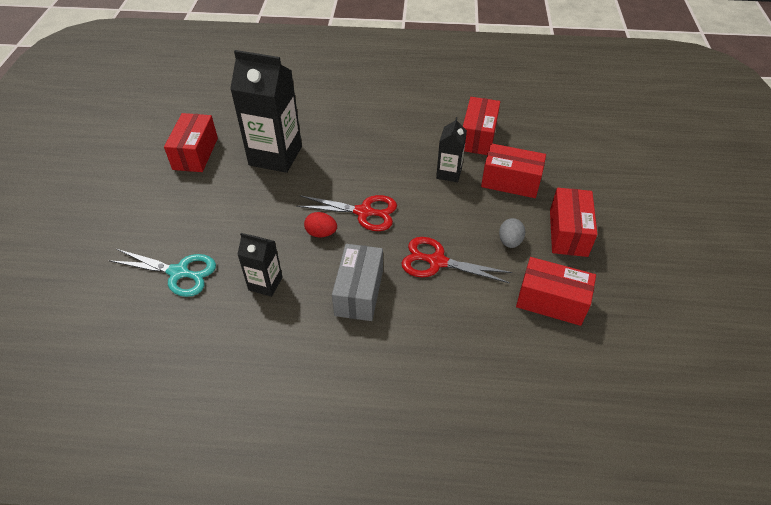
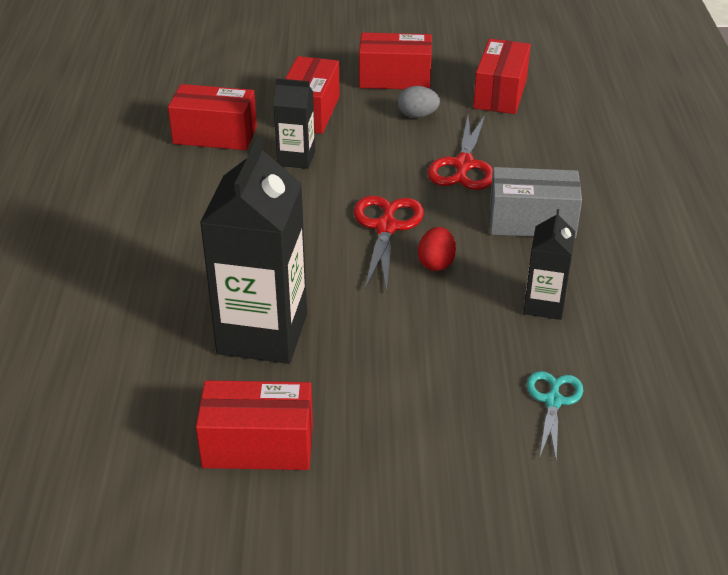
camera: 95 degrees left, 10 degrees down
turquoise scissors [109,249,216,297] -> turquoise scissors [527,371,583,460], size x0.66

